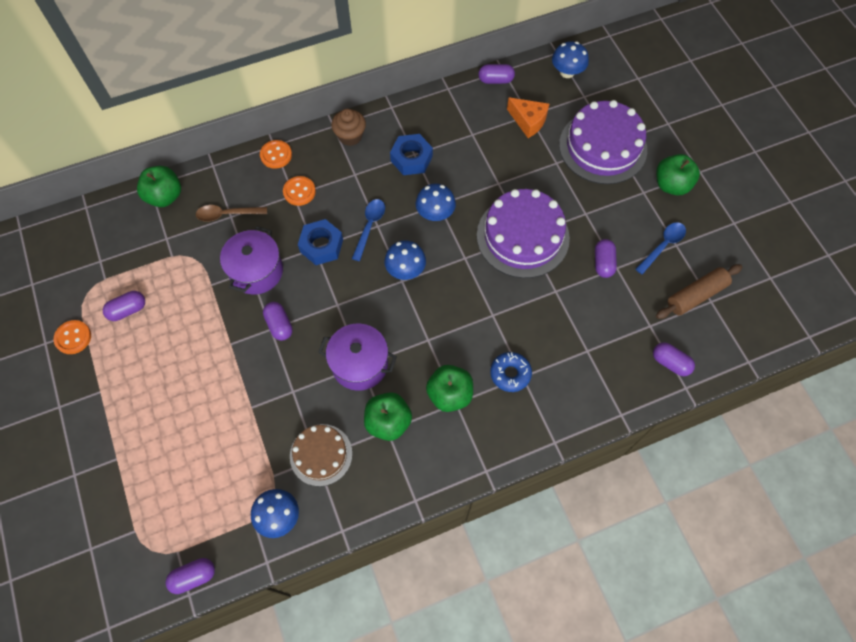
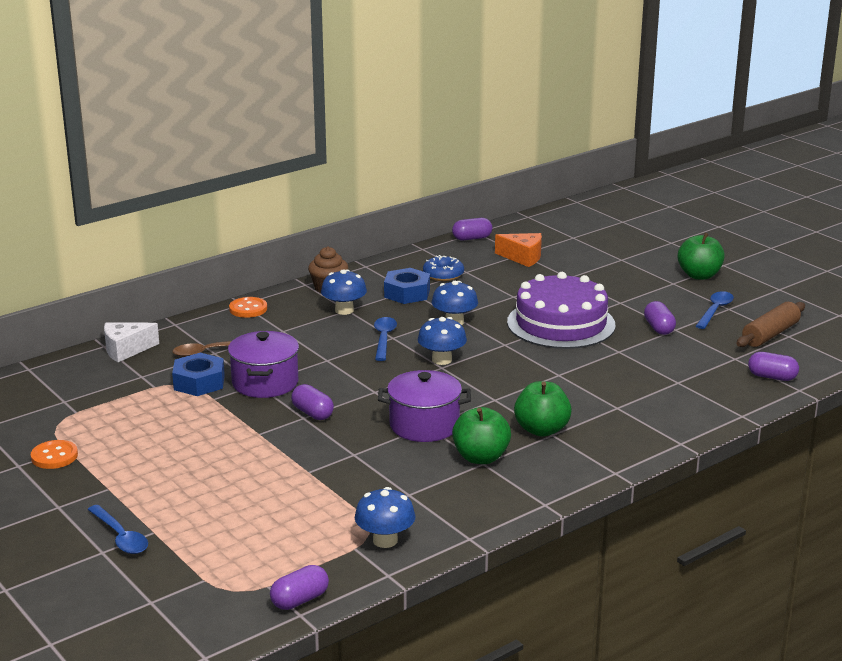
camera: 15 degrees left, 40 degrees down
purple capsule [103,291,145,321] -> none
green apple [137,166,181,207] -> white cheese [104,322,159,362]
orange button [283,176,316,206] -> none
brown cake [290,424,352,486] -> none
blue nut [298,219,343,265] -> blue nut moved to [172,353,225,396]
blue donut [490,352,532,392] -> blue donut moved to [423,255,464,281]
blue mushroom [552,41,589,78] -> blue mushroom moved to [321,269,367,315]
purple cake [559,100,647,184] -> none
none -> blue spoon [88,505,148,554]

